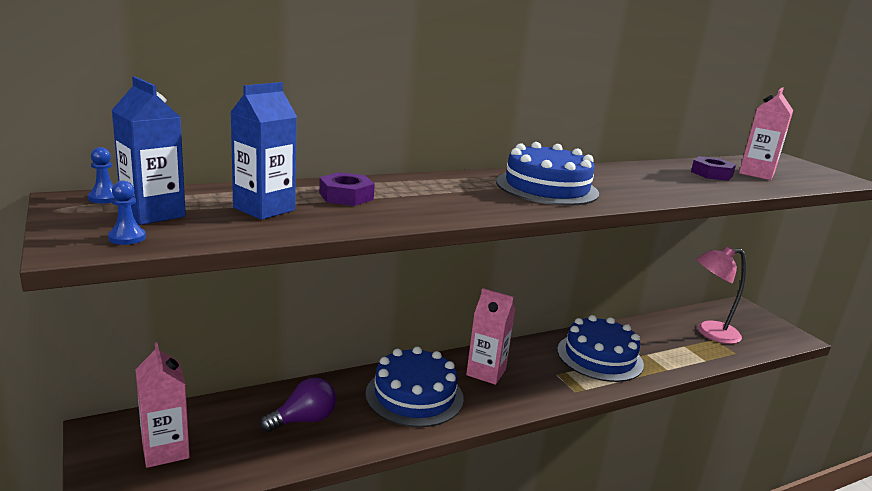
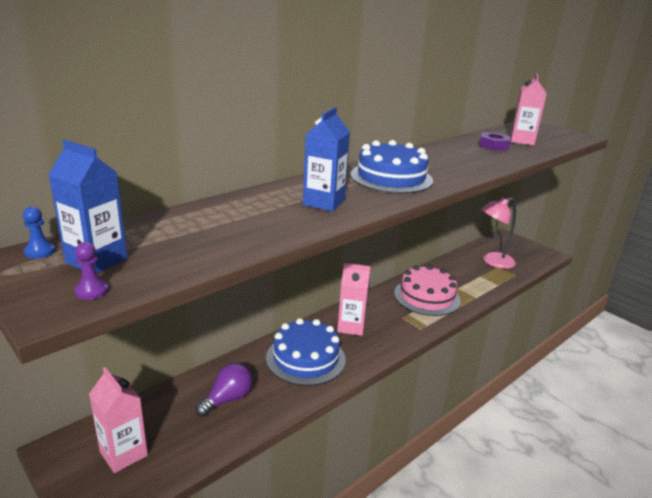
camera: 15 degrees left, 5 degrees up
blue pawn [108,181,146,245] -> purple pawn [74,242,109,300]
blue carton [230,82,297,220] -> blue carton moved to [303,107,350,212]
purple nut [319,172,375,206] -> none
blue cake [557,315,644,382] -> pink cake [394,265,460,316]

